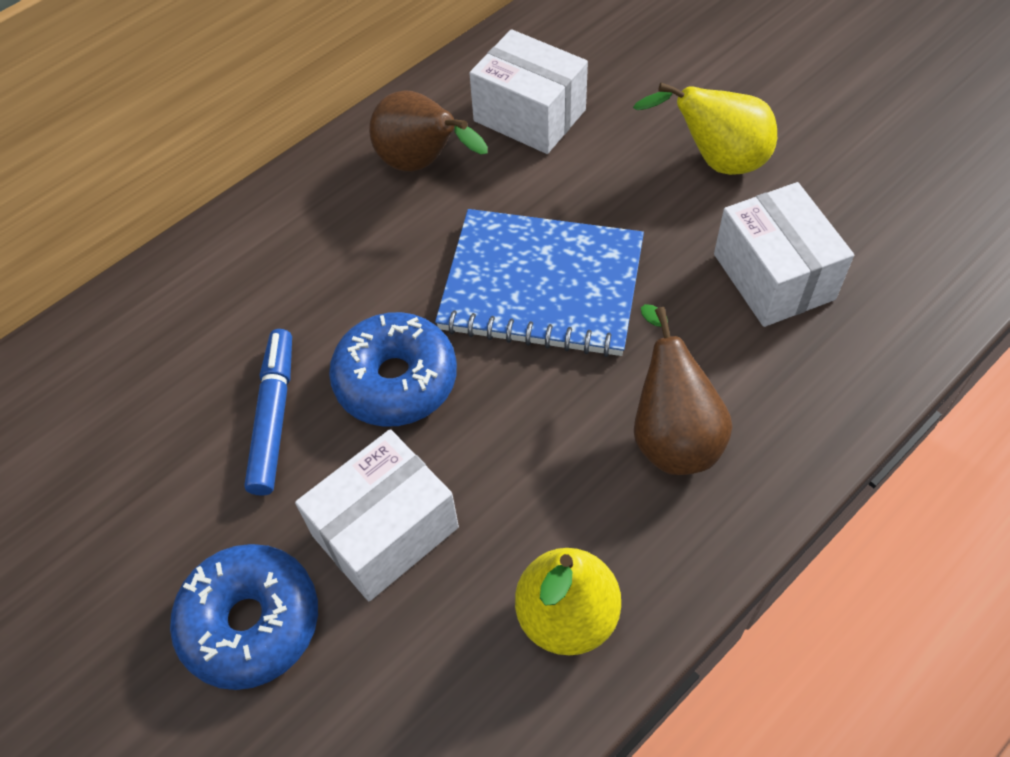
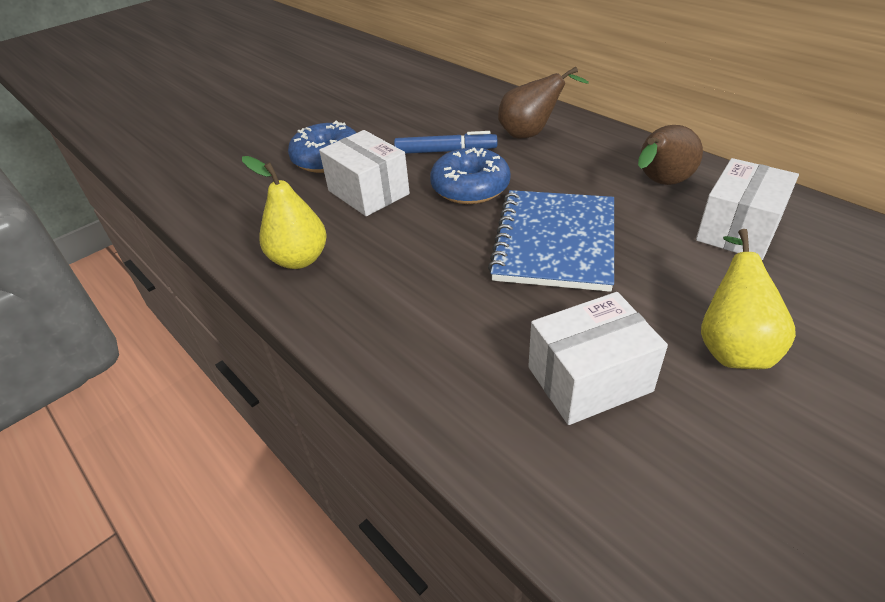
camera: 90 degrees right, 15 degrees down
brown pear [634,304,732,475] -> brown pear moved to [498,67,589,139]

